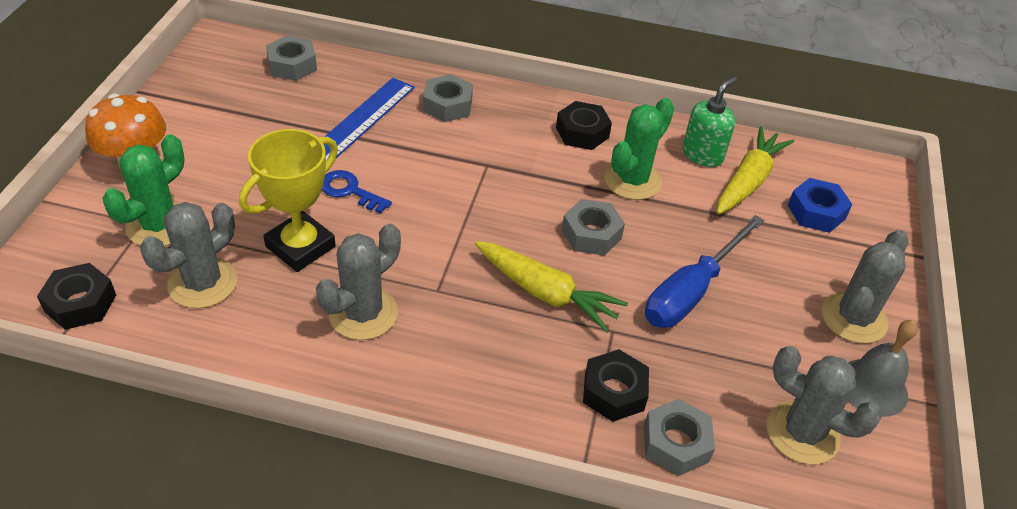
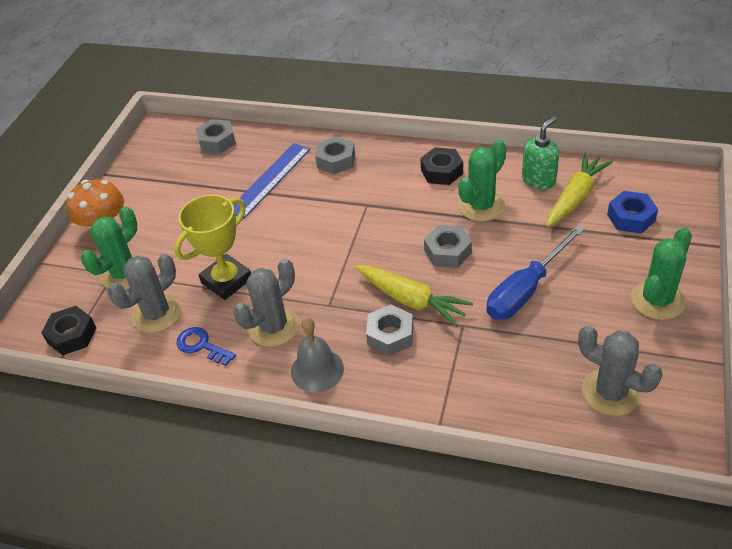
camera: 10 degrees right, 0 degrees up
blue key [322,170,392,214] -> blue key moved to [176,327,236,366]
black nut [583,349,649,422] -> none
grey nut [644,399,715,476] -> grey nut moved to [366,304,413,356]
grey cactus [822,230,908,344] -> green cactus [631,228,692,320]
grey bell [848,320,918,417] -> grey bell moved to [291,317,344,392]

